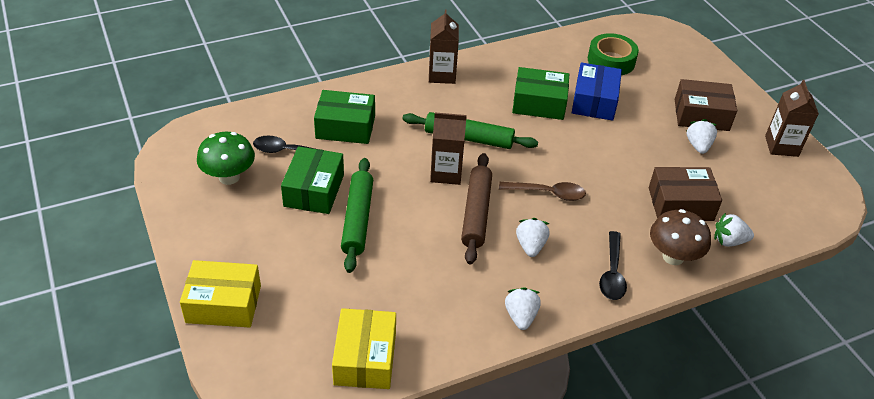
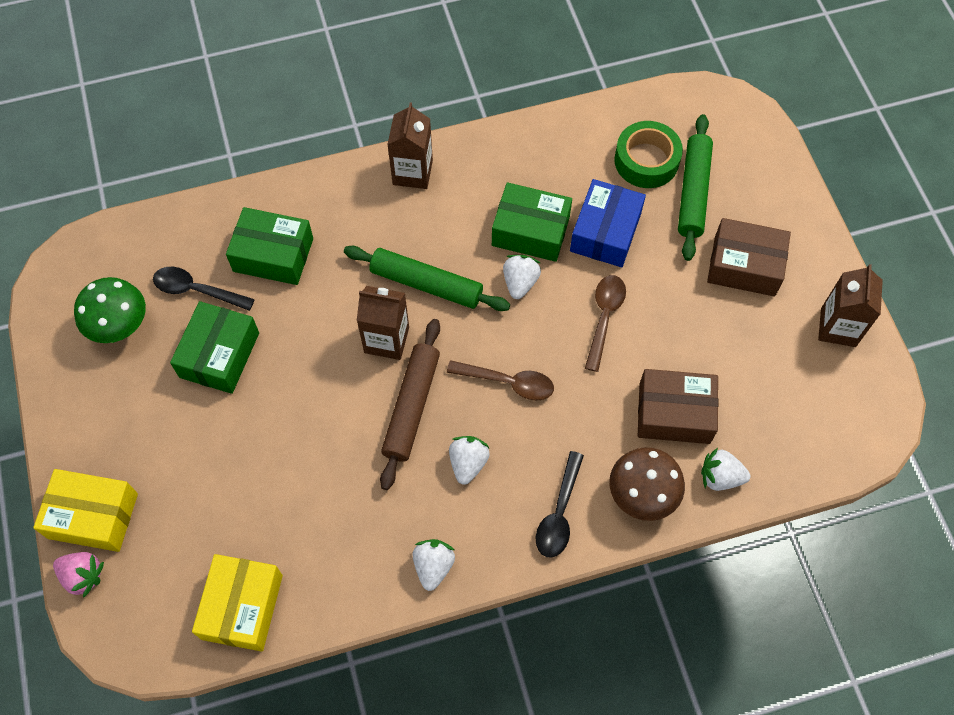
camera: 10 degrees right, 20 degrees up
green rolling pin [341,158,373,273] -> green rolling pin moved to [678,114,713,261]
white strawberry [686,119,717,154] -> white strawberry moved to [503,255,541,299]
none -> pink strawberry [53,552,104,598]
none -> brown spoon [585,275,626,372]

